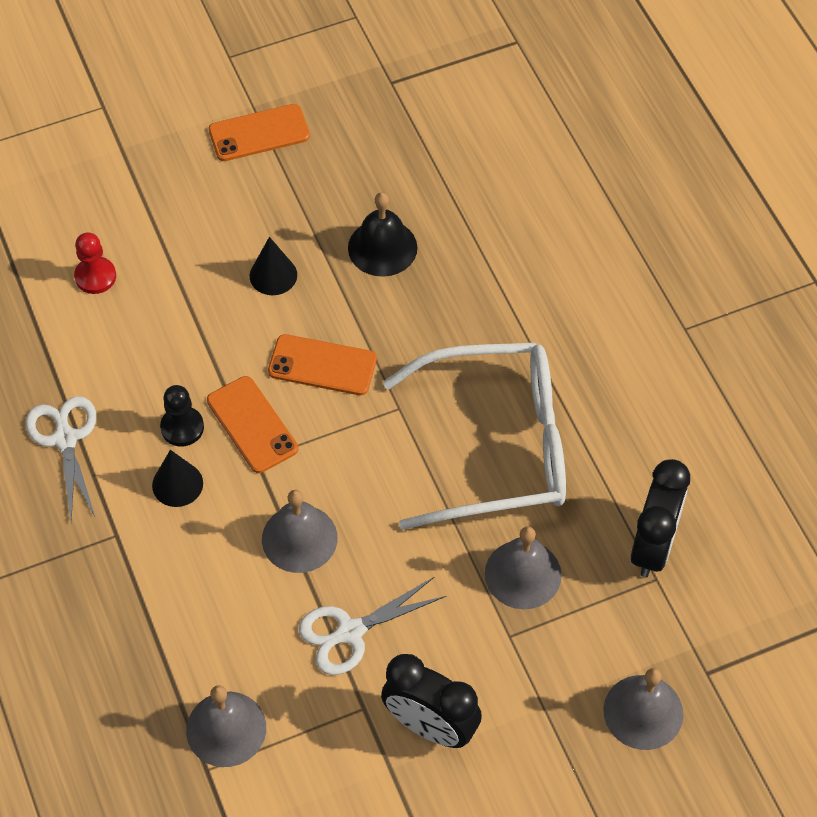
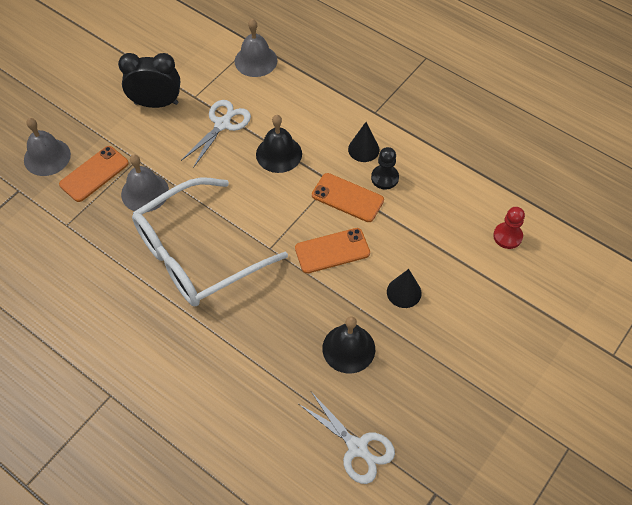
camera: 150 degrees right, 0 degrees up
white scissors [26,396,96,523] -> white scissors moved to [299,392,395,484]
orange phone [209,104,310,161] -> orange phone moved to [59,146,129,202]
grey bell [262,490,338,573] -> black bell [256,115,302,173]
black clock [631,459,690,578] -> none

